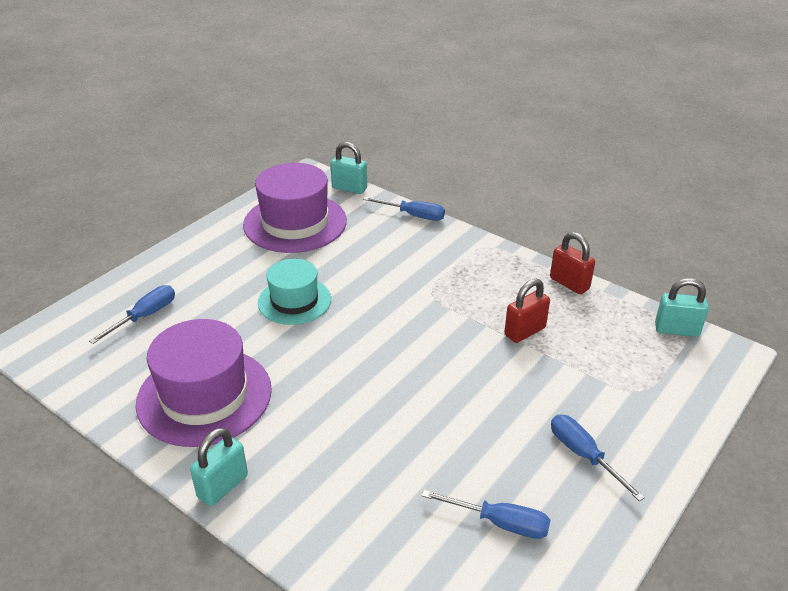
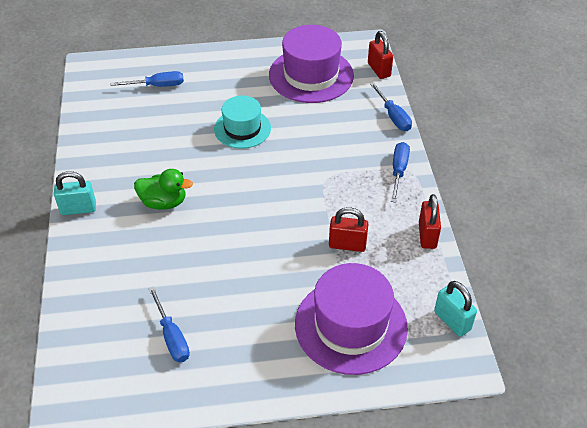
camera: 45 degrees right, 10 degrees up
purple hat [135,319,272,447] -> purple hat moved to [295,263,408,375]
turquoise padlock [330,142,367,194] -> red padlock [368,31,393,79]
blue screwdriver [551,415,645,501] -> blue screwdriver moved to [391,142,410,203]
none -> green duck [134,169,193,210]

